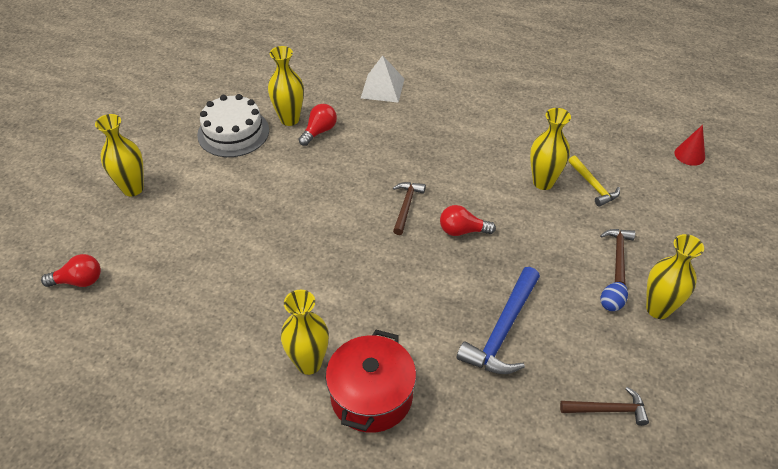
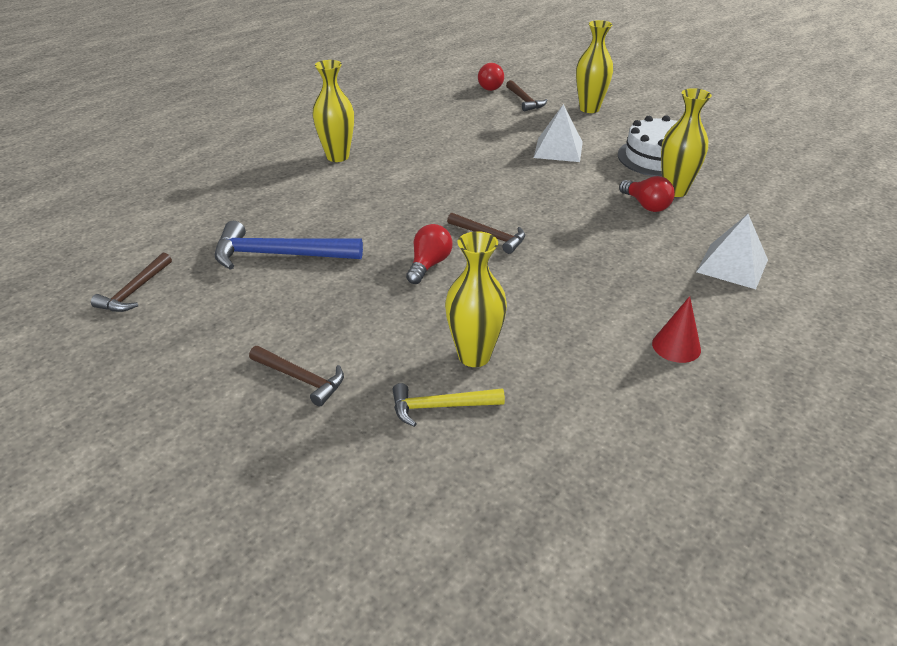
camera: 110 degrees right, 10 degrees down
red pot [326,330,416,433] -> none
blue hammer [457,267,540,374] -> blue hammer turned 45 degrees counterclockwise [215,221,363,270]
blue egg [600,282,628,311] -> none
yellow vase [646,234,704,319] -> none
red cone [674,125,705,166] -> red cone moved to [652,296,701,363]
none -> brown hammer [506,80,547,111]
none -> white pyramid [534,104,583,162]

